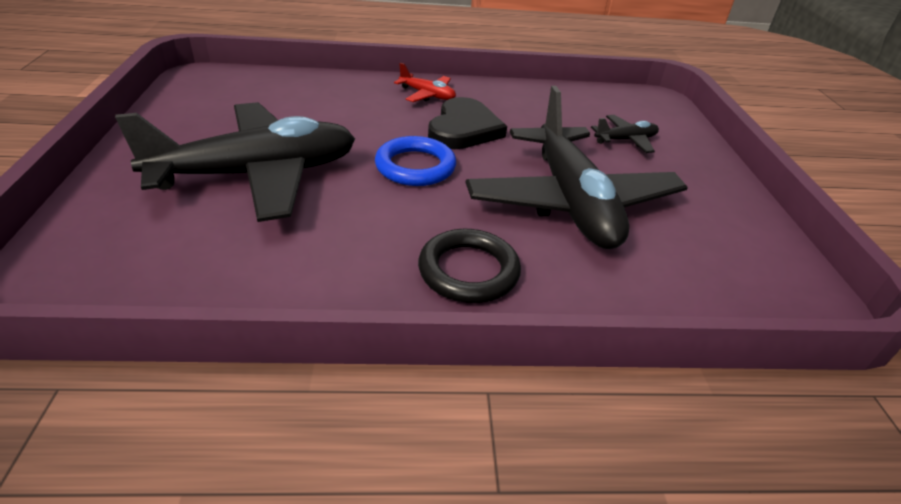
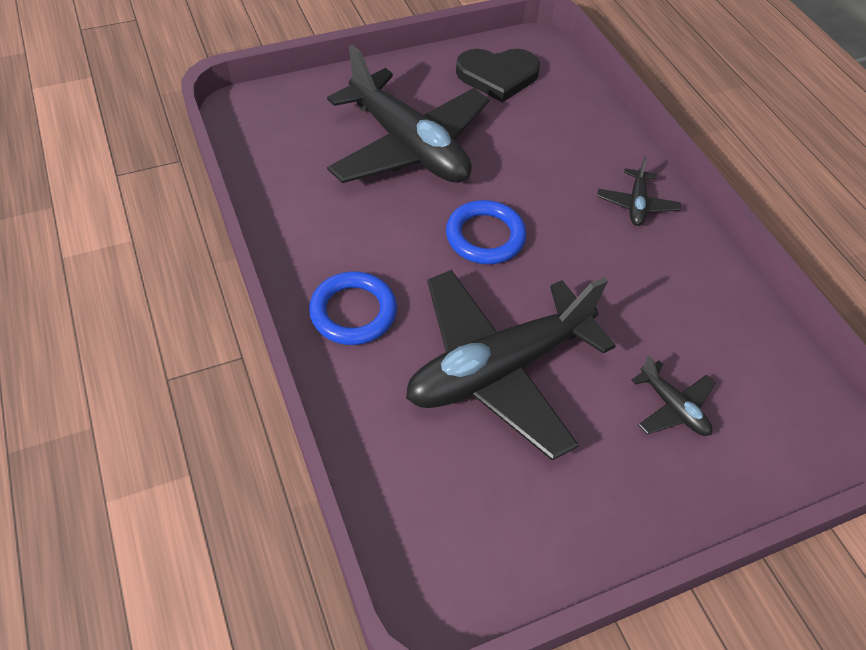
camera: 70 degrees right, 15 degrees up
red plane [394,63,456,102] -> black plane [597,156,681,226]
black ring [418,229,521,303] -> blue ring [309,271,397,345]
black heart [428,97,507,149] -> black heart moved to [456,49,540,102]

